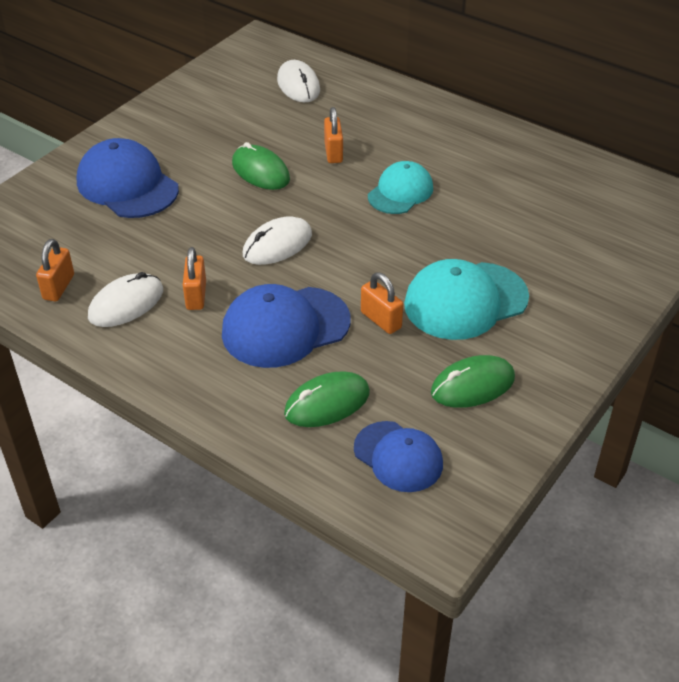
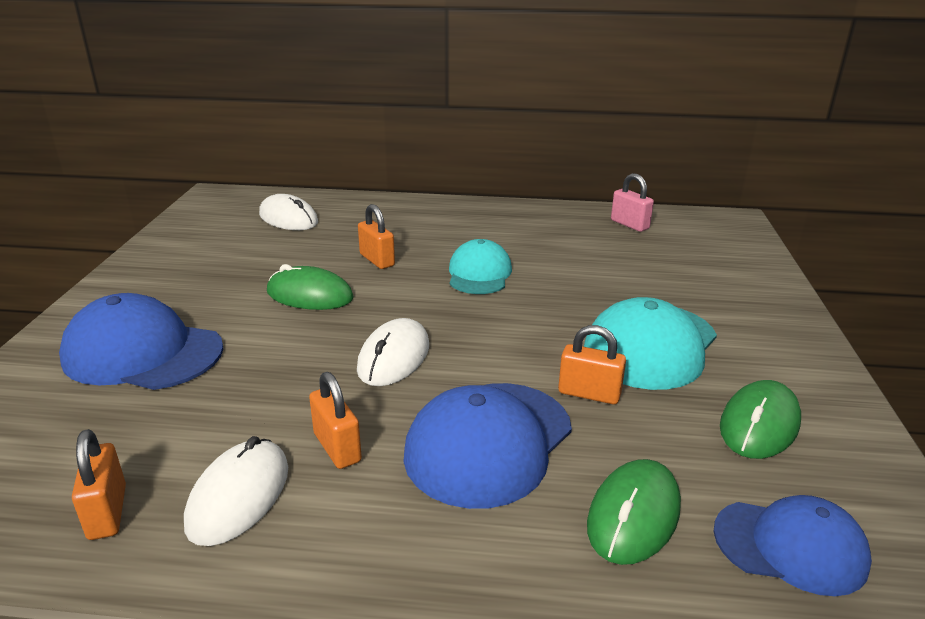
camera: 30 degrees left, 15 degrees down
none -> pink padlock [611,173,654,232]

